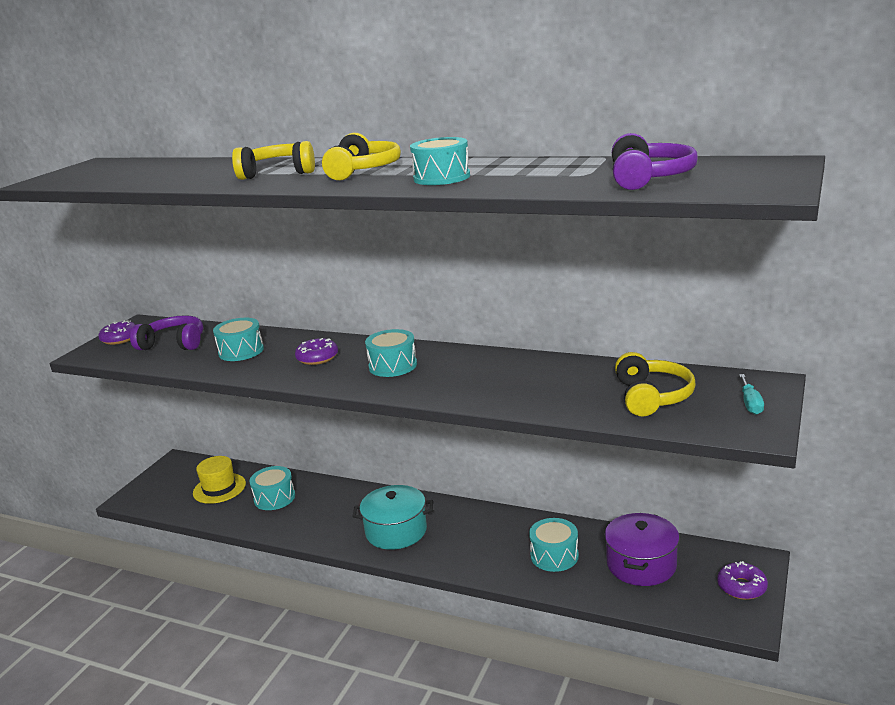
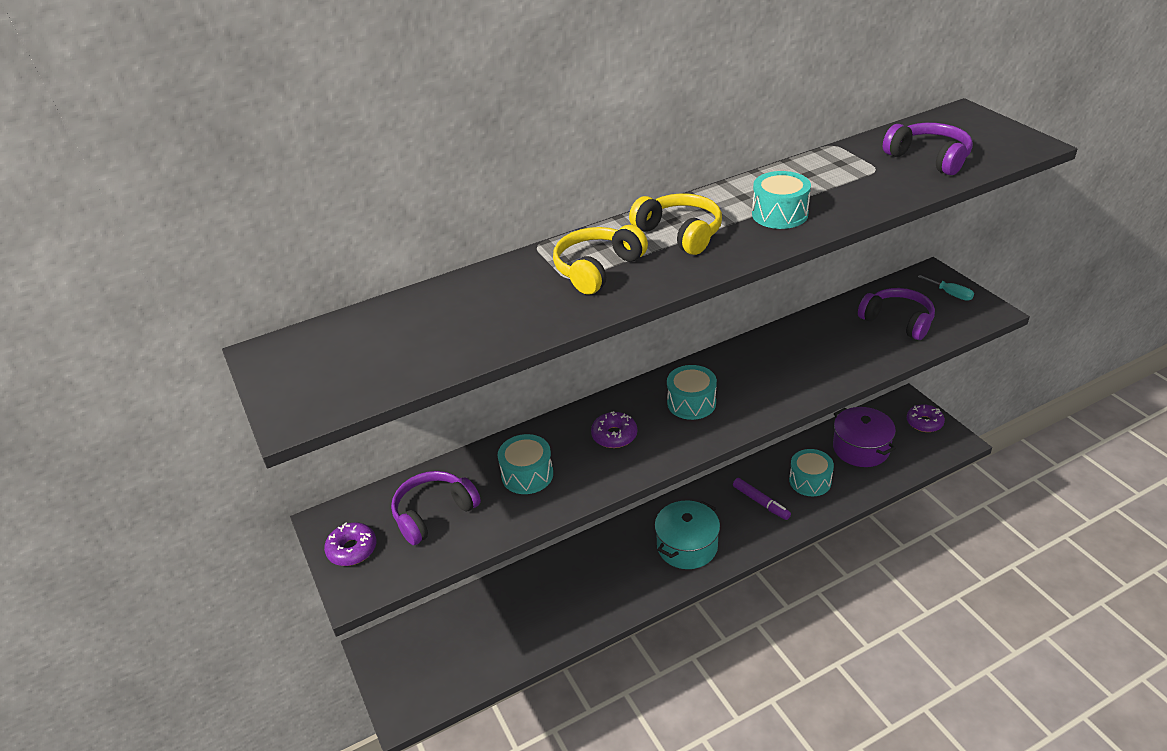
camera: 50 degrees left, 15 degrees up
yellow hat [193,456,246,504] -> none
turquoise drum [250,466,295,510] -> none
yellow headphones [615,352,696,416] -> purple headphones [858,288,935,340]
none -> purple marker [733,478,791,520]

